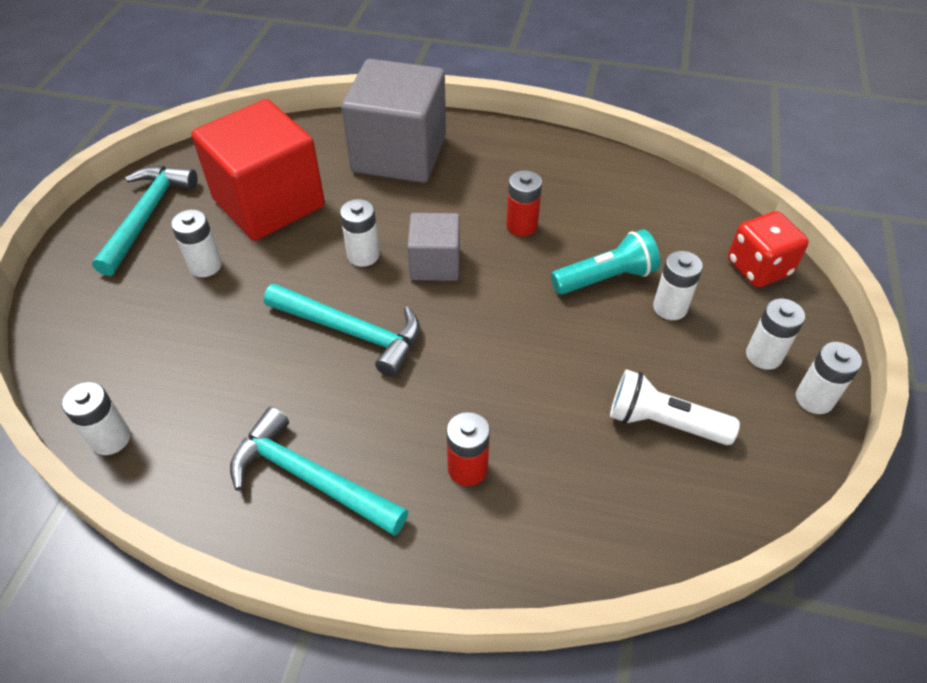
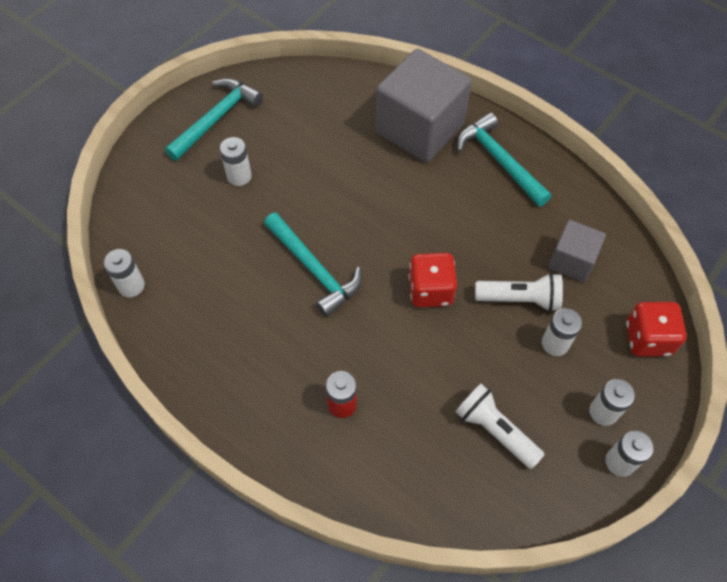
camera: 25 degrees right, 10 degrees up
red cube [191,99,325,241] -> none
turquoise hammer [230,407,408,536] -> turquoise hammer moved to [457,113,551,207]
white battery [340,199,380,267] -> none
grey cube [407,213,460,281] -> grey cube moved to [548,220,606,282]
red battery [506,170,542,237] -> none
turquoise flashlight [551,229,660,295] -> white flashlight [475,273,563,312]
none -> red dice [409,253,457,307]

